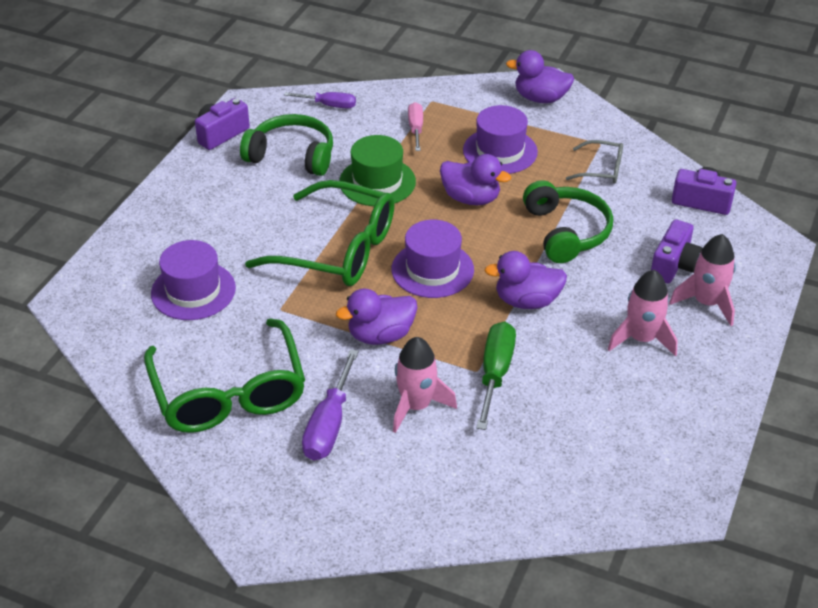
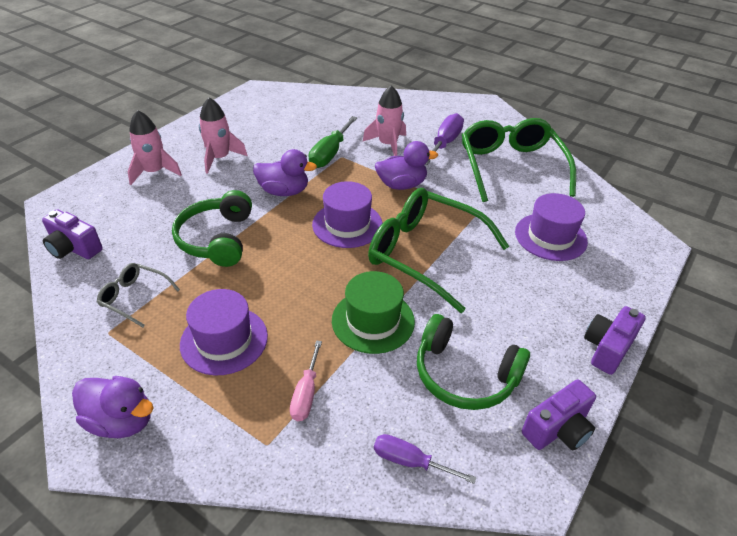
camera: 170 degrees left, 0 degrees up
purple duck [440,154,511,205] -> none
purple camera [651,219,702,283] -> purple camera moved to [584,306,646,375]

